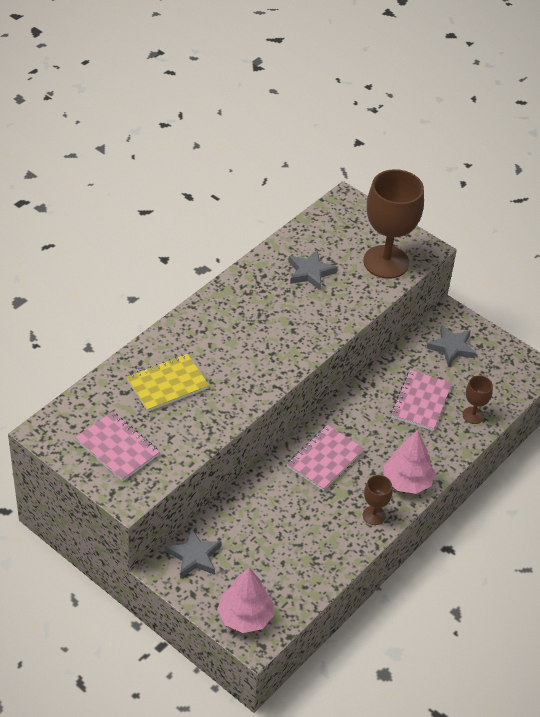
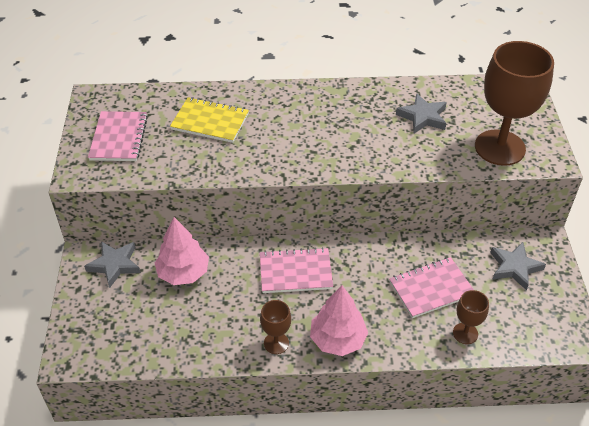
camera: 50 degrees right, 0 degrees up
pink tree [217,567,274,633] -> pink tree moved to [155,217,209,285]

